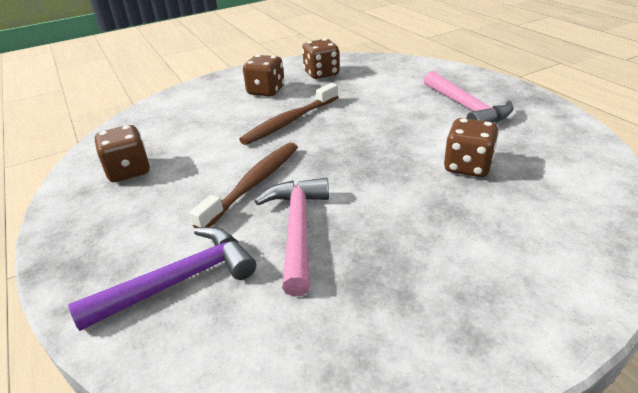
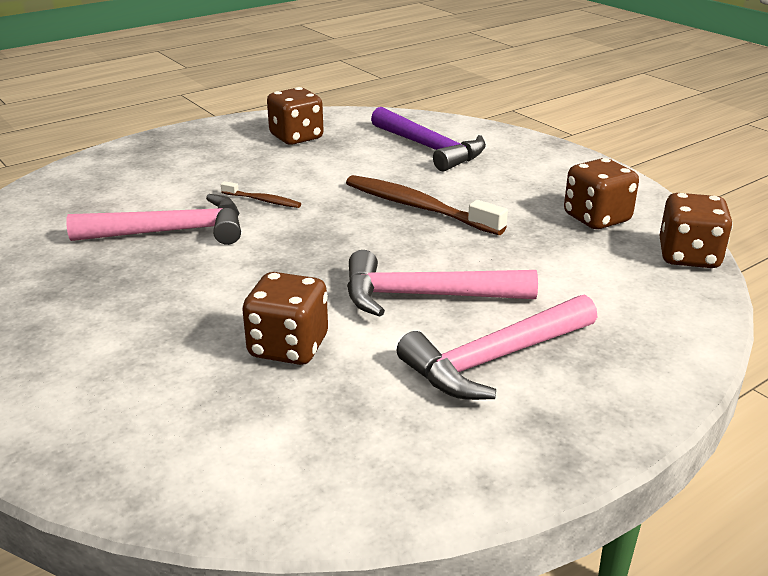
camera: 80 degrees right, 5 degrees down
purple hammer [68,227,256,331] -> purple hammer moved to [371,107,486,171]
brown toothbrush [190,143,298,228] -> brown toothbrush [221,181,301,208], size x0.49
brown dice [243,55,284,96] -> brown dice moved to [659,193,733,268]
none -> pink hammer [347,250,538,317]

